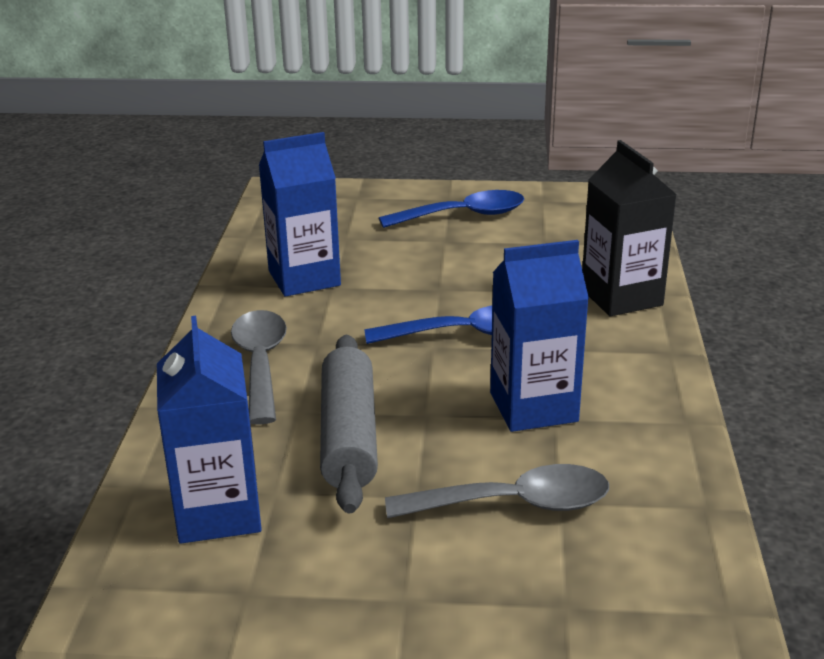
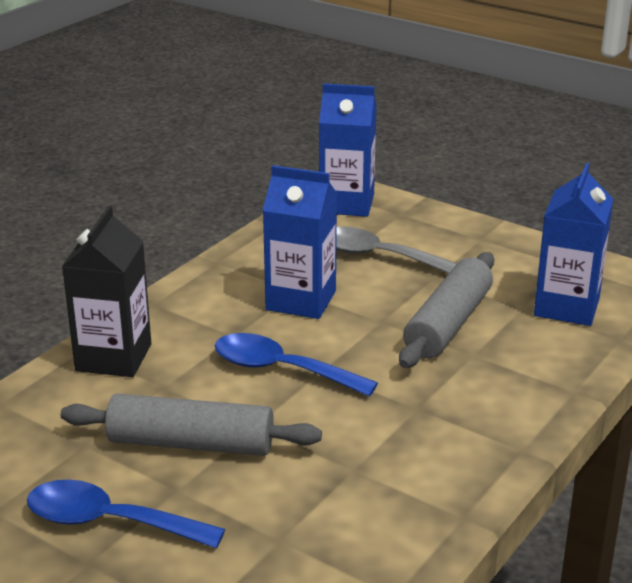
camera: 150 degrees left, 0 degrees up
grey spoon [231,310,287,425] -> none
blue carton [259,132,341,297] -> blue carton moved to [319,83,377,217]
none -> grey rolling pin [61,394,322,456]

